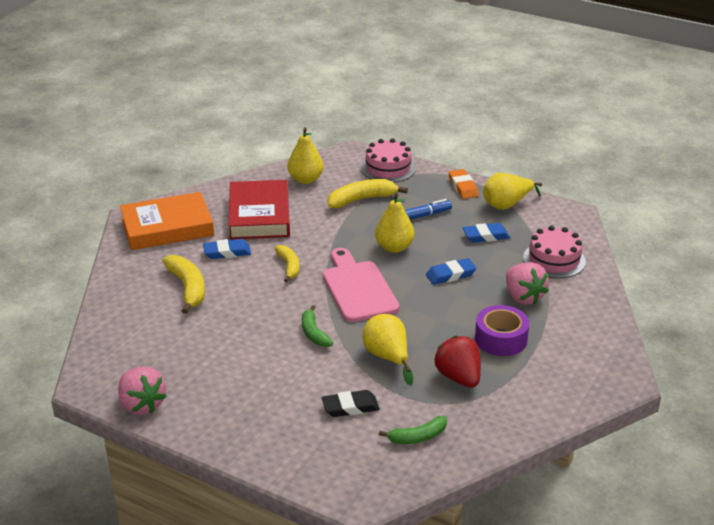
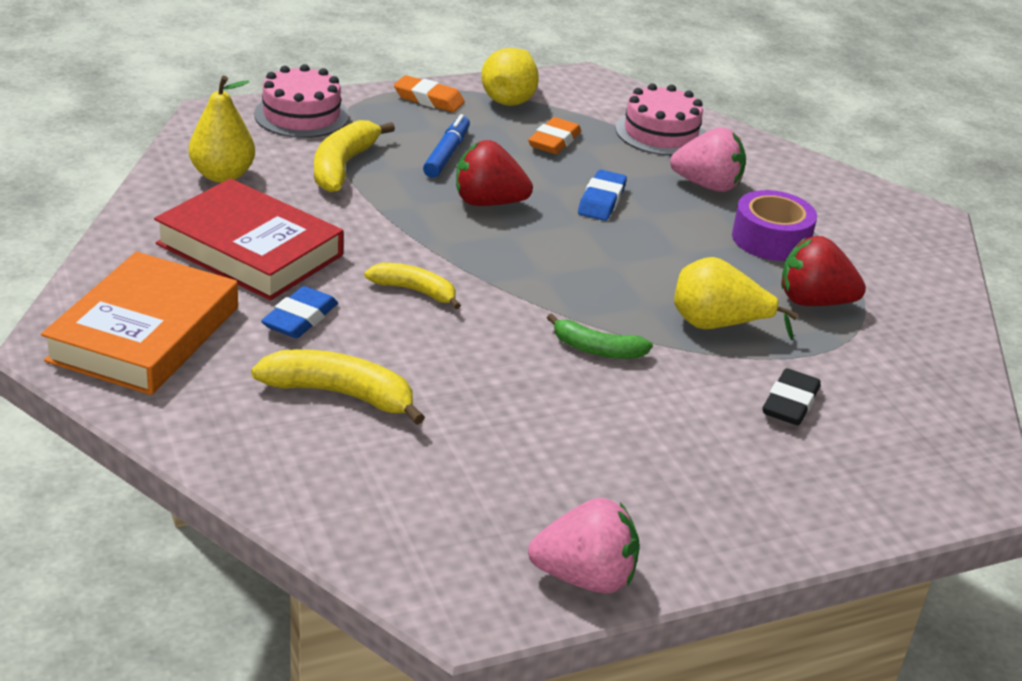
camera: 55 degrees left, 0 degrees up
pink cutting board [323,248,400,322] -> none
yellow pear [375,192,414,253] -> red strawberry [456,140,533,206]
green banana [379,416,447,444] -> none
blue eraser [463,223,510,243] -> orange eraser [528,117,581,154]

